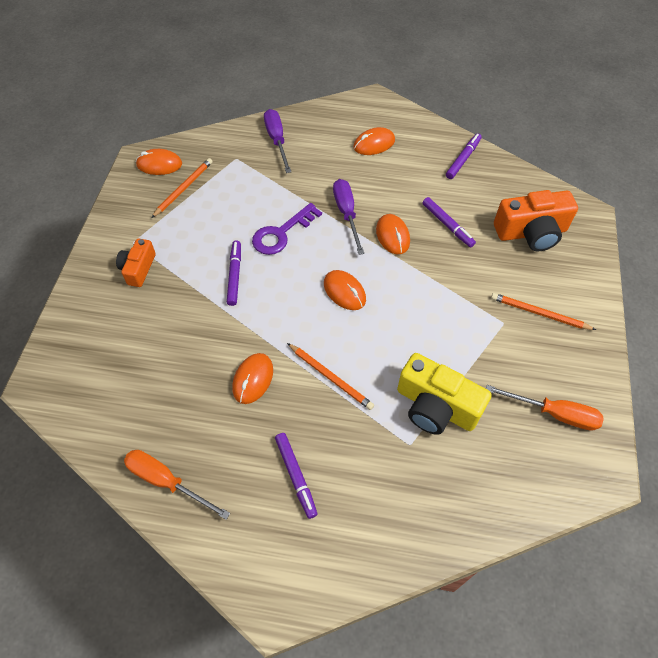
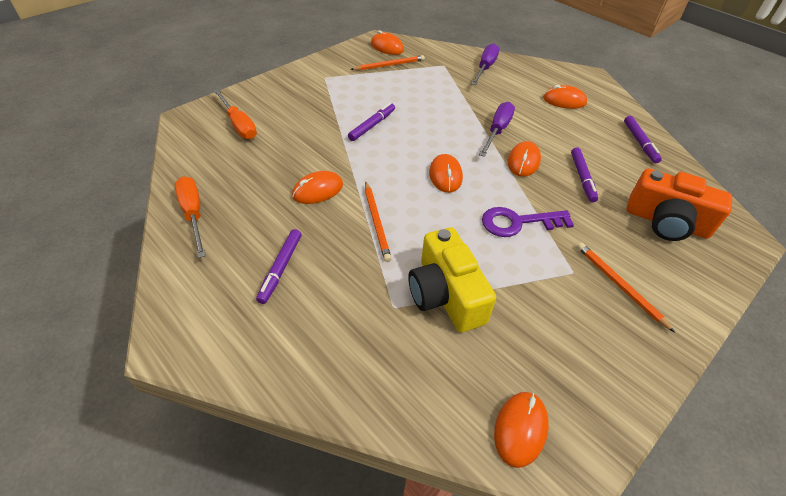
camera: 35 degrees right, 10 degrees down
orange camera [116,239,156,287] -> none
purple key [252,203,322,255] -> purple key moved to [482,207,574,237]
purple marker [446,133,482,179] -> purple marker turned 105 degrees clockwise [624,116,662,163]
orange screwdriver [486,385,604,431] -> orange screwdriver moved to [214,89,257,139]
none -> orange mouse [494,392,549,468]

